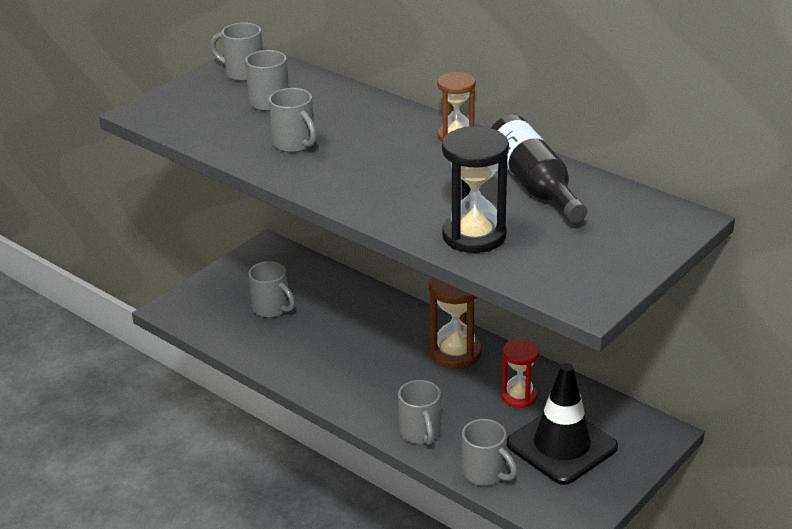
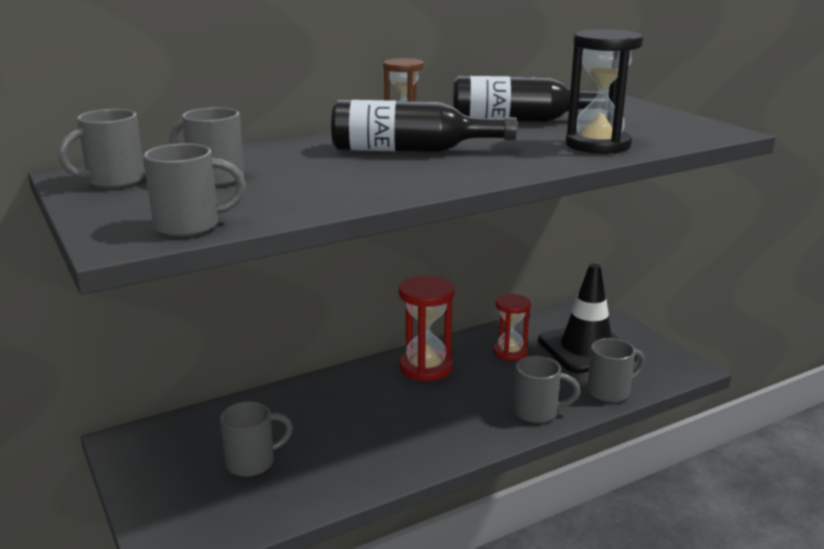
camera: 70 degrees left, 10 degrees down
grey mug [269,88,317,153] -> grey mug moved to [143,143,246,237]
brown hourglass [429,277,482,369] -> red hourglass [399,275,455,381]
none -> black bottle [331,100,517,152]

